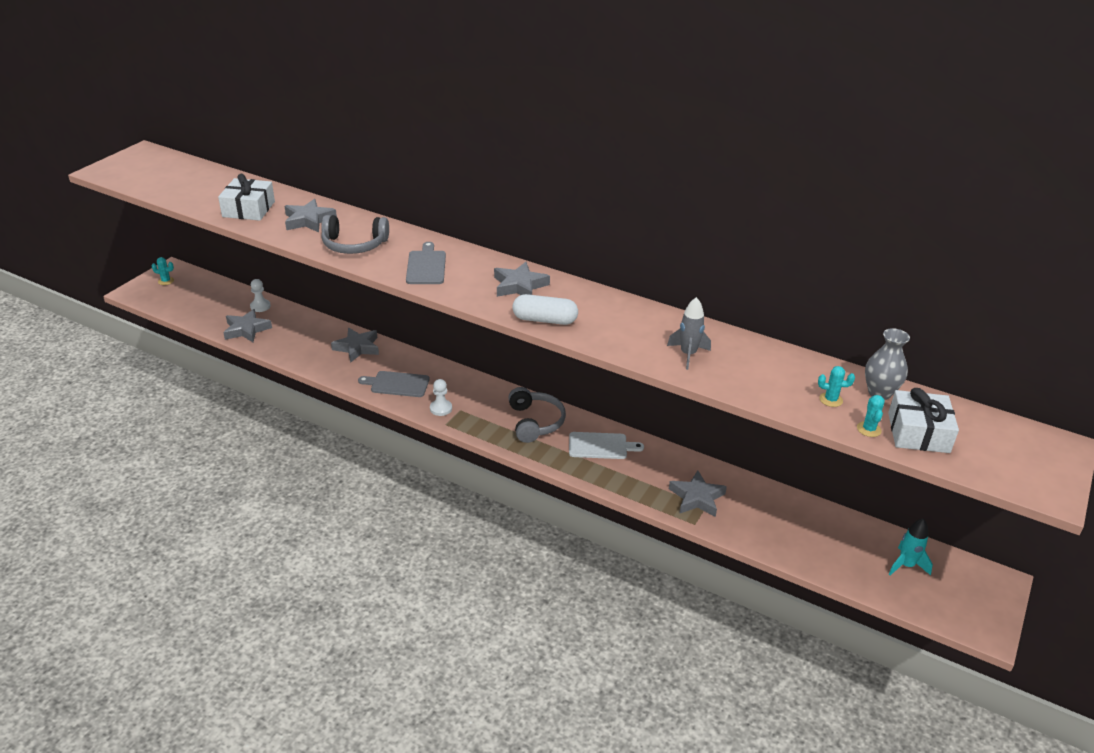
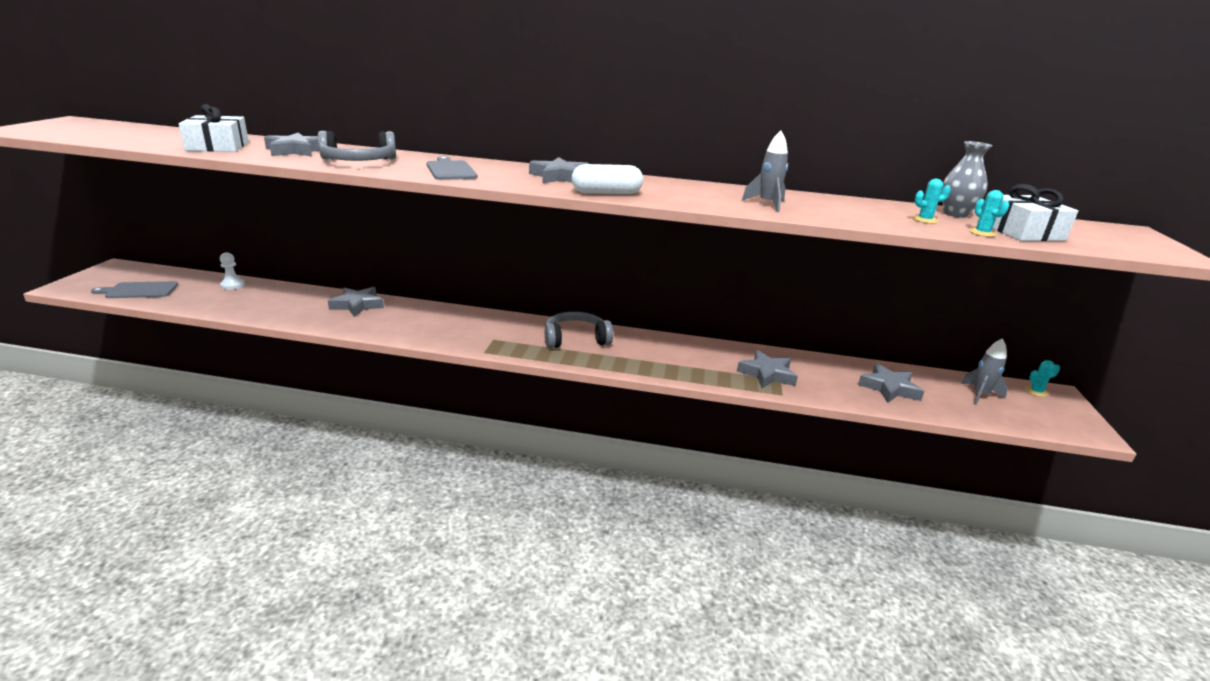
camera: 20 degrees left, 10 degrees down
turquoise cactus [152,257,174,285] -> turquoise cactus moved to [1025,360,1060,397]
grey star [223,309,272,342] -> grey star moved to [858,363,924,403]
grey cutting board [358,371,430,397] -> grey cutting board moved to [91,281,178,298]
white pawn [430,379,452,416] -> none
grey headphones [508,387,566,443] -> grey headphones turned 75 degrees counterclockwise [545,312,613,348]
white cutting board [569,432,644,459] -> none
turquoise rocket [889,518,933,575] -> grey rocket [961,338,1008,405]

